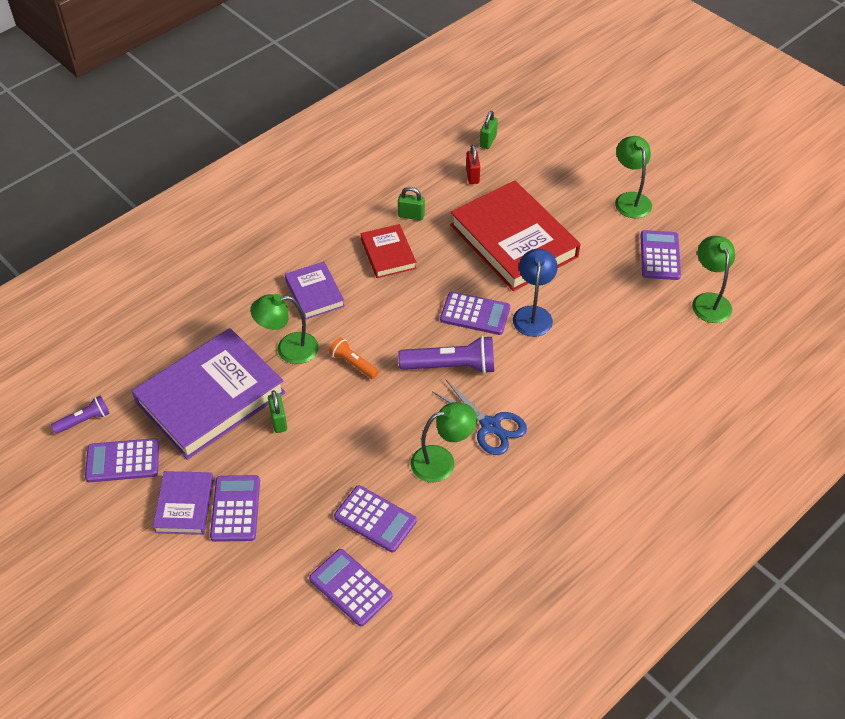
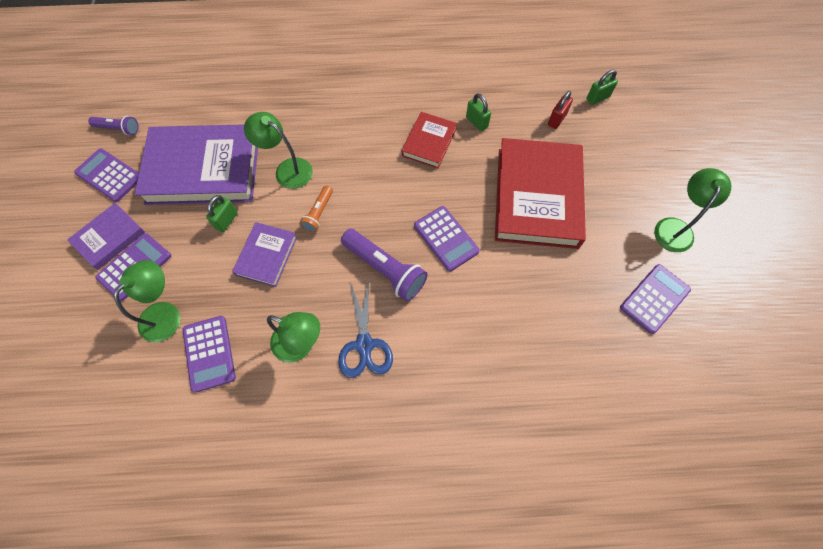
camera: 40 degrees right, 15 degrees up
purple book [285,261,345,320] -> purple book moved to [232,222,297,287]
purple calculator [309,549,392,626] -> none
orange flashlight [329,337,379,379] -> orange flashlight turned 150 degrees counterclockwise [299,186,333,233]
blue lamp [513,249,558,337] -> none
green lamp [692,236,735,323] -> green lamp moved to [114,260,180,342]

